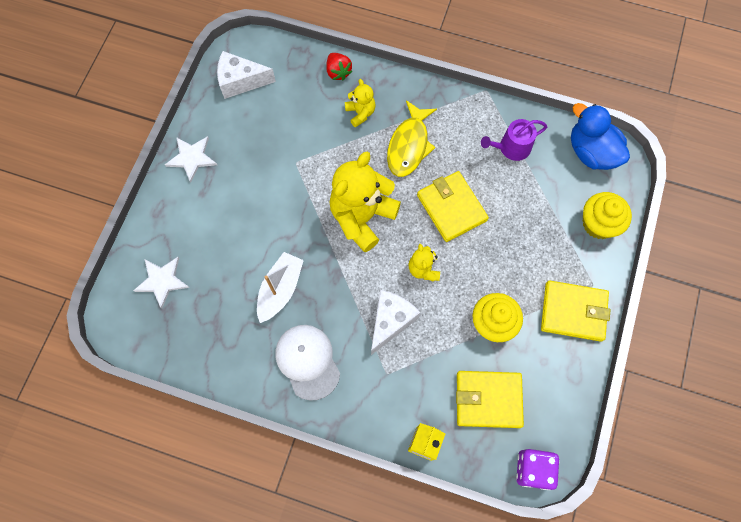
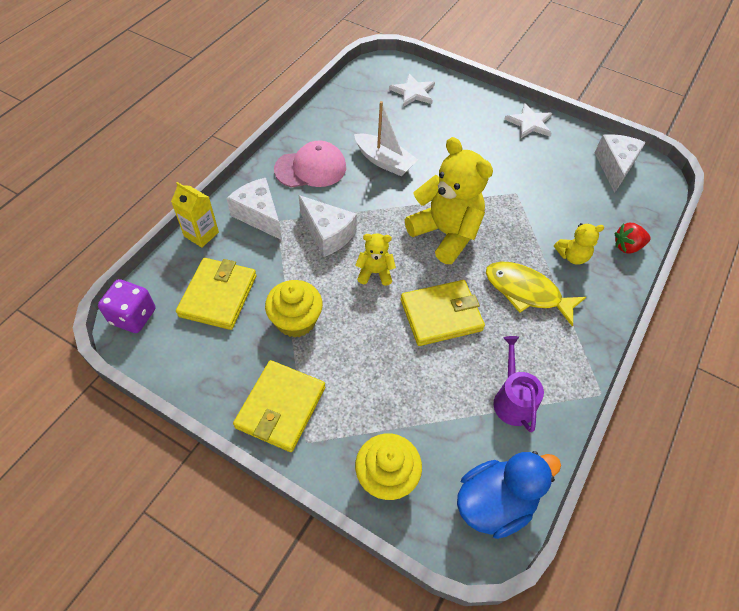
camera: 100 degrees right, 15 degrees down
white cap [276,325,340,400] -> pink cap [274,140,346,188]
none -> white cheese [226,178,282,240]

